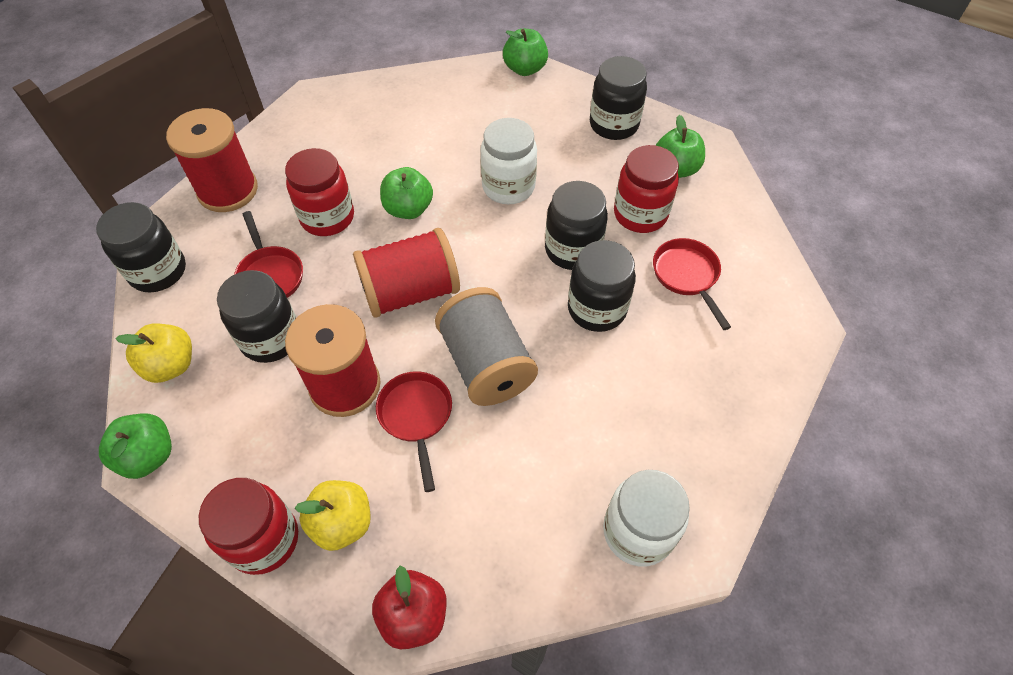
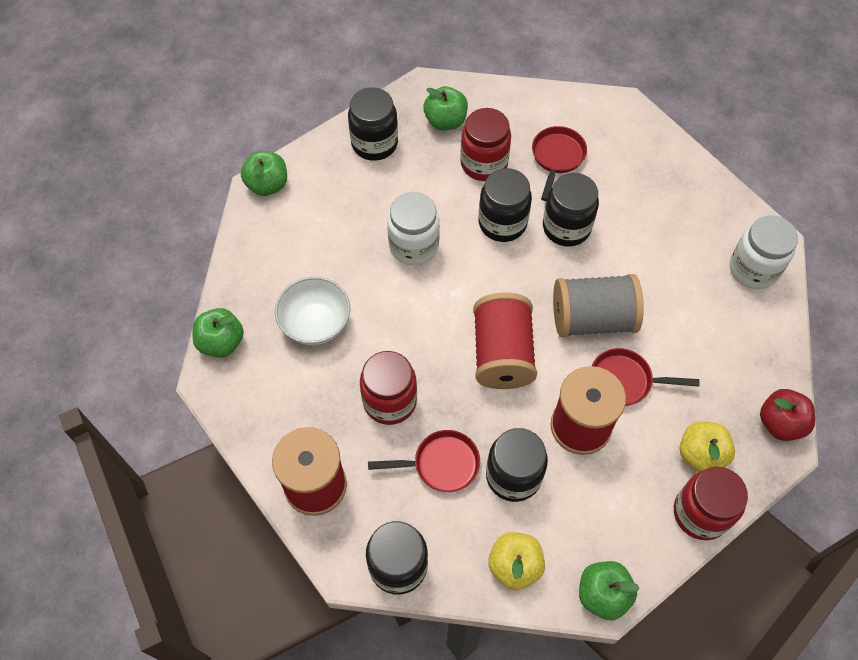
camera: 70 degrees left, 5 degrees up
green apple [380,167,433,219] -> green apple moved to [192,308,244,358]
red pan [653,238,731,330] -> red pan turned 105 degrees clockwise [532,126,587,201]
none -> white bowl [275,277,351,345]

